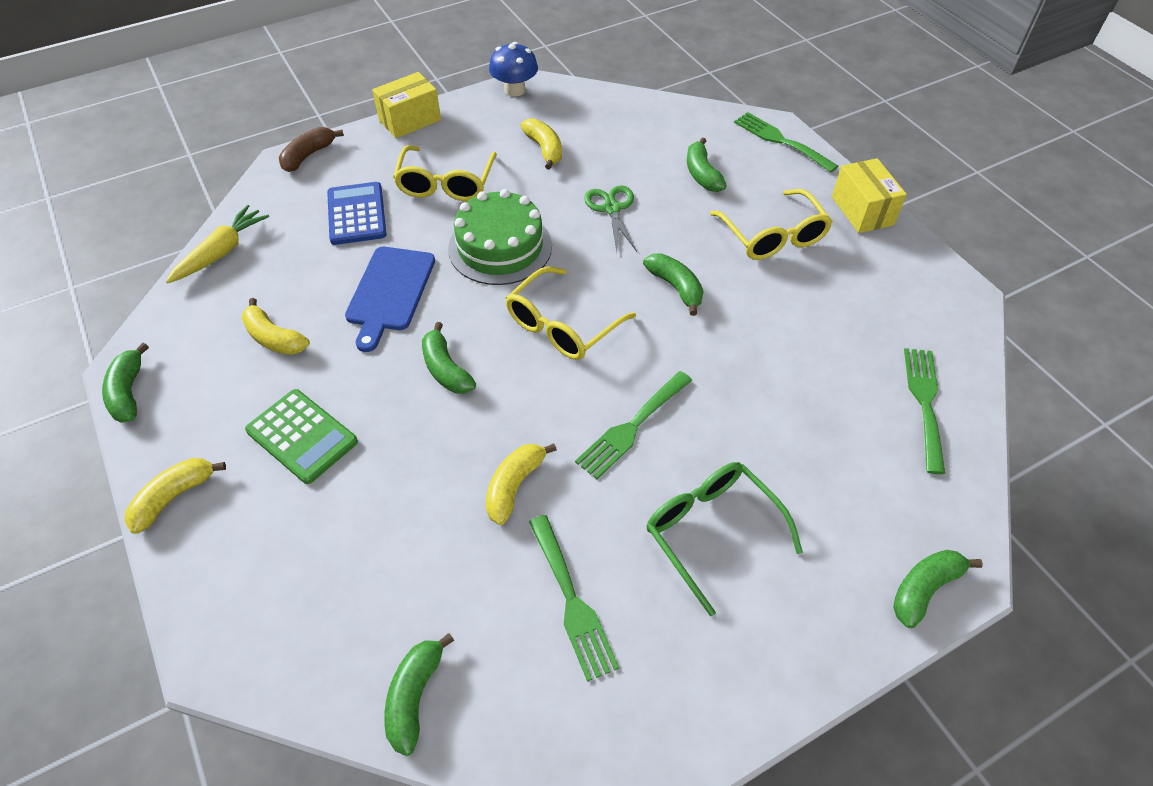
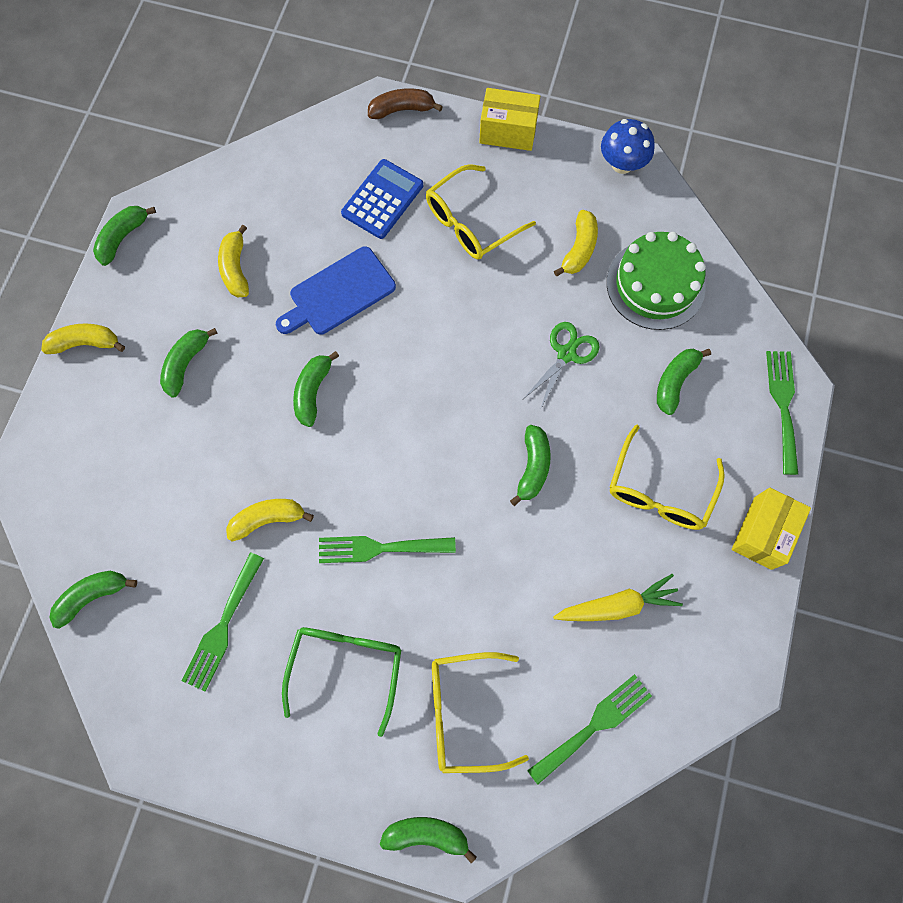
camera: 45 degrees right, 20 degrees up
yellow carrot [166,205,269,283] -> yellow carrot moved to [553,574,683,621]
green calculator [245,389,358,484] -> green banana [160,328,218,398]
green cake [448,189,552,285] -> green cake moved to [607,232,706,330]
yellow glasses [506,266,636,360] -> yellow glasses moved to [432,652,529,773]

